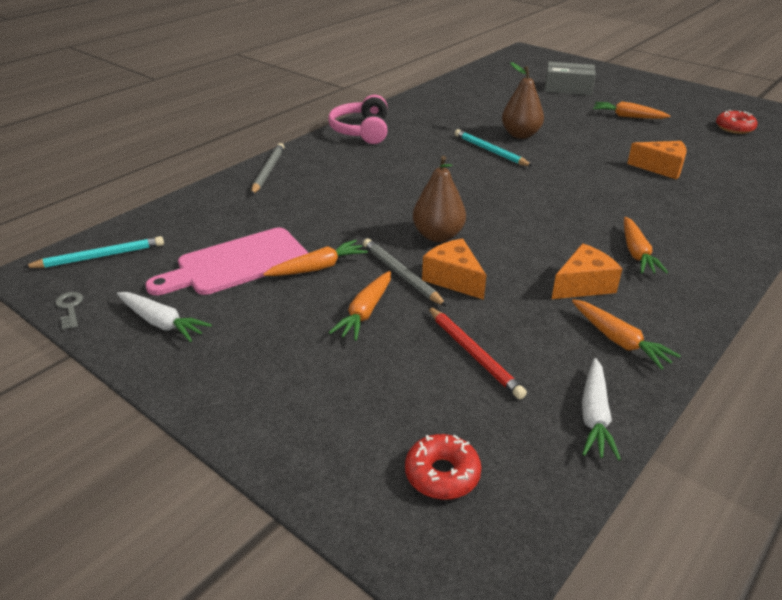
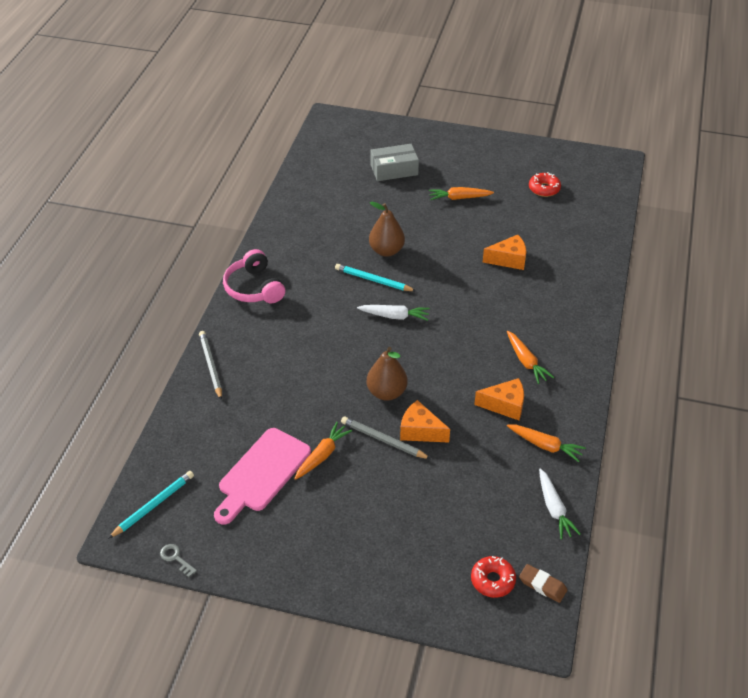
camera: 25 degrees left, 10 degrees up
white carrot [117,292,212,342] -> white carrot moved to [357,305,430,321]
orange carrot [329,271,391,341] -> none
red pencil [428,306,527,399] -> none
orange cheese [552,243,622,299] -> orange cheese turned 60 degrees clockwise [474,378,524,420]
none -> brown eraser [519,564,567,603]

